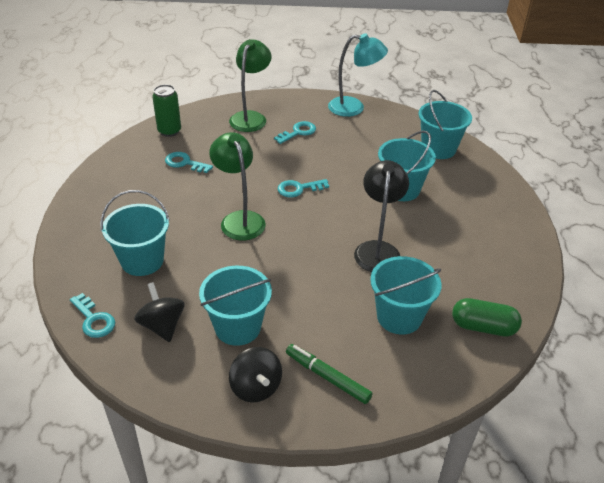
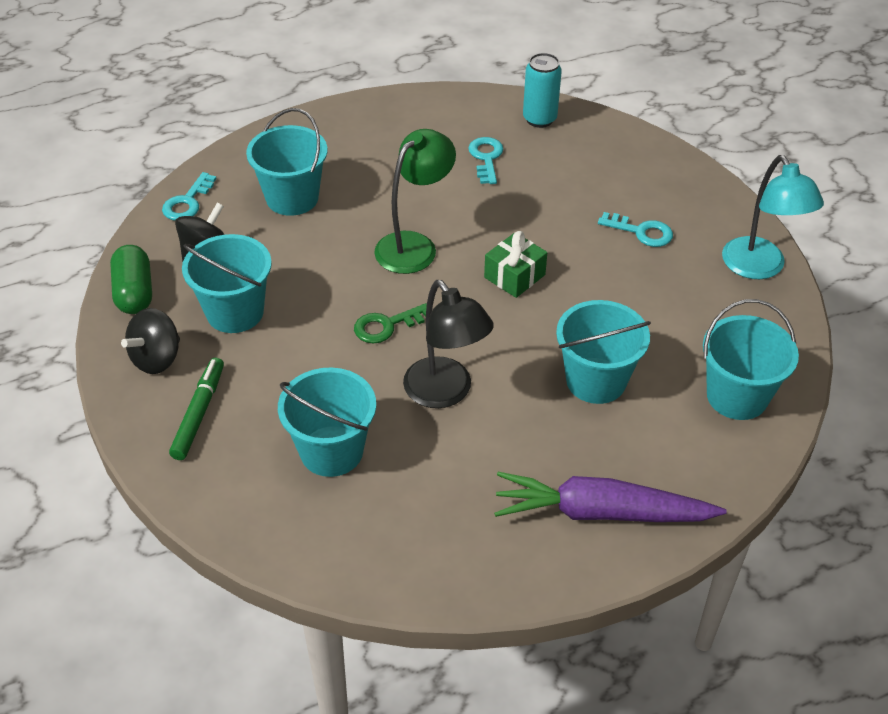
camera: 65 degrees right, 5 degrees up
green can [152,84,181,137] -> turquoise can [523,53,562,128]
green lamp [229,39,271,132] -> none
turquoise key [277,179,329,197] -> green gift [484,231,547,298]
black lamp [354,160,409,272] -> black lamp turned 75 degrees clockwise [403,280,494,408]
green capsule [452,298,522,337] -> green capsule moved to [110,245,152,314]
none -> green key [354,303,427,343]
none -> purple carrot [494,472,727,522]

